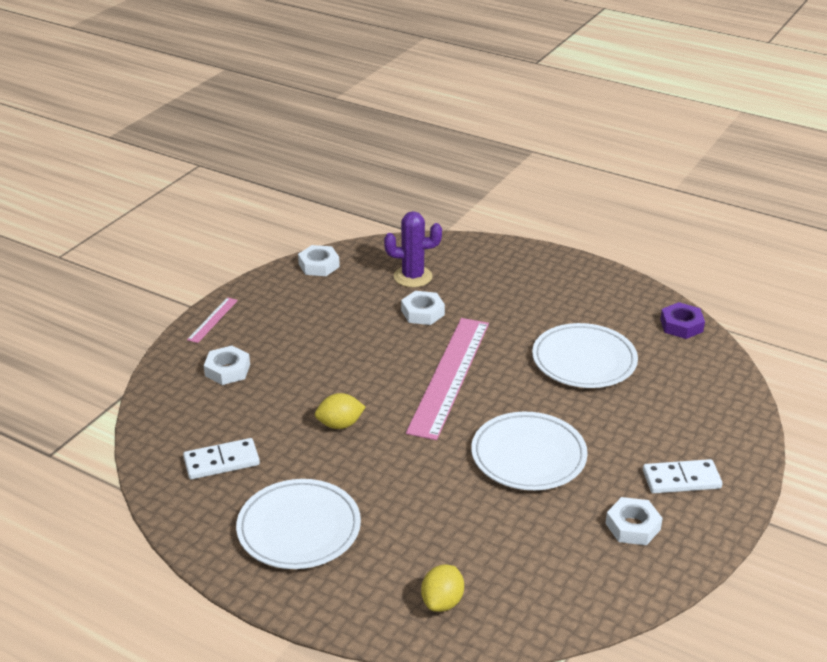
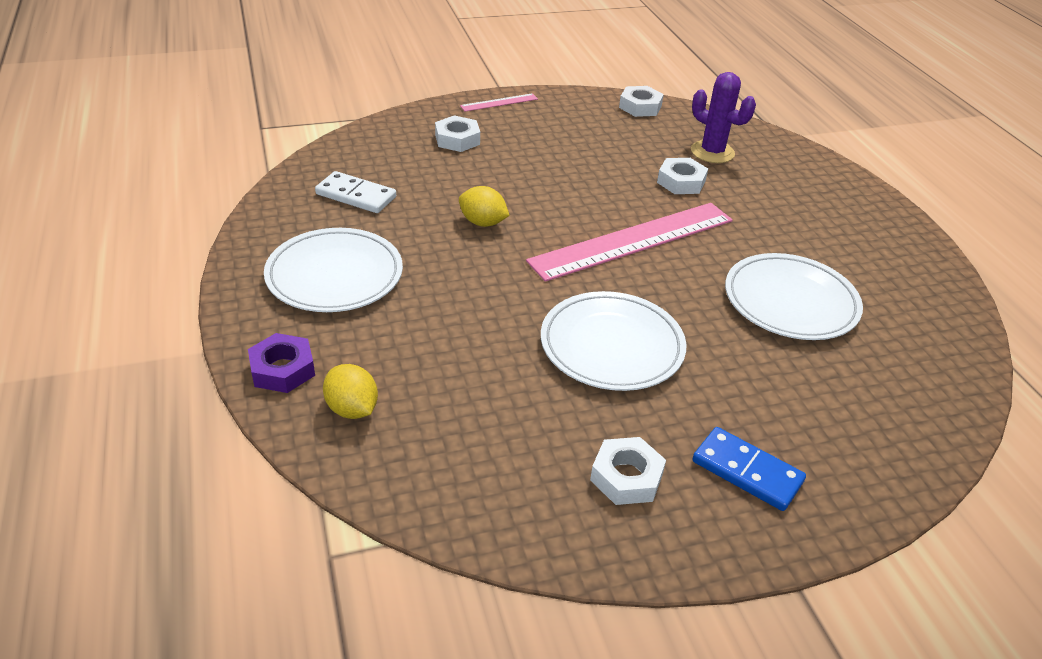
camera: 40 degrees right, 5 degrees up
yellow lemon [421,565,464,612] -> yellow lemon turned 75 degrees clockwise [323,364,378,419]
white domino [643,459,722,494] -> blue domino [692,427,806,511]
purple nut [660,302,705,339] -> purple nut moved to [248,333,315,393]

